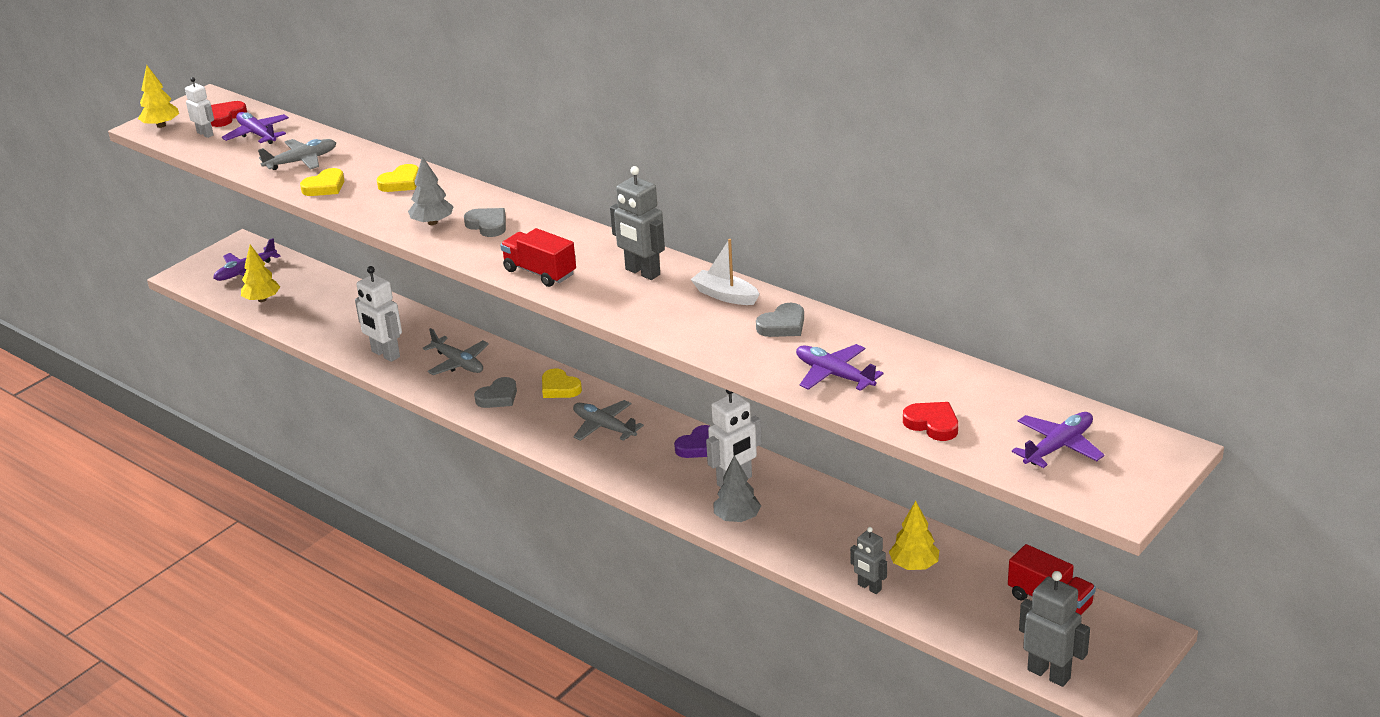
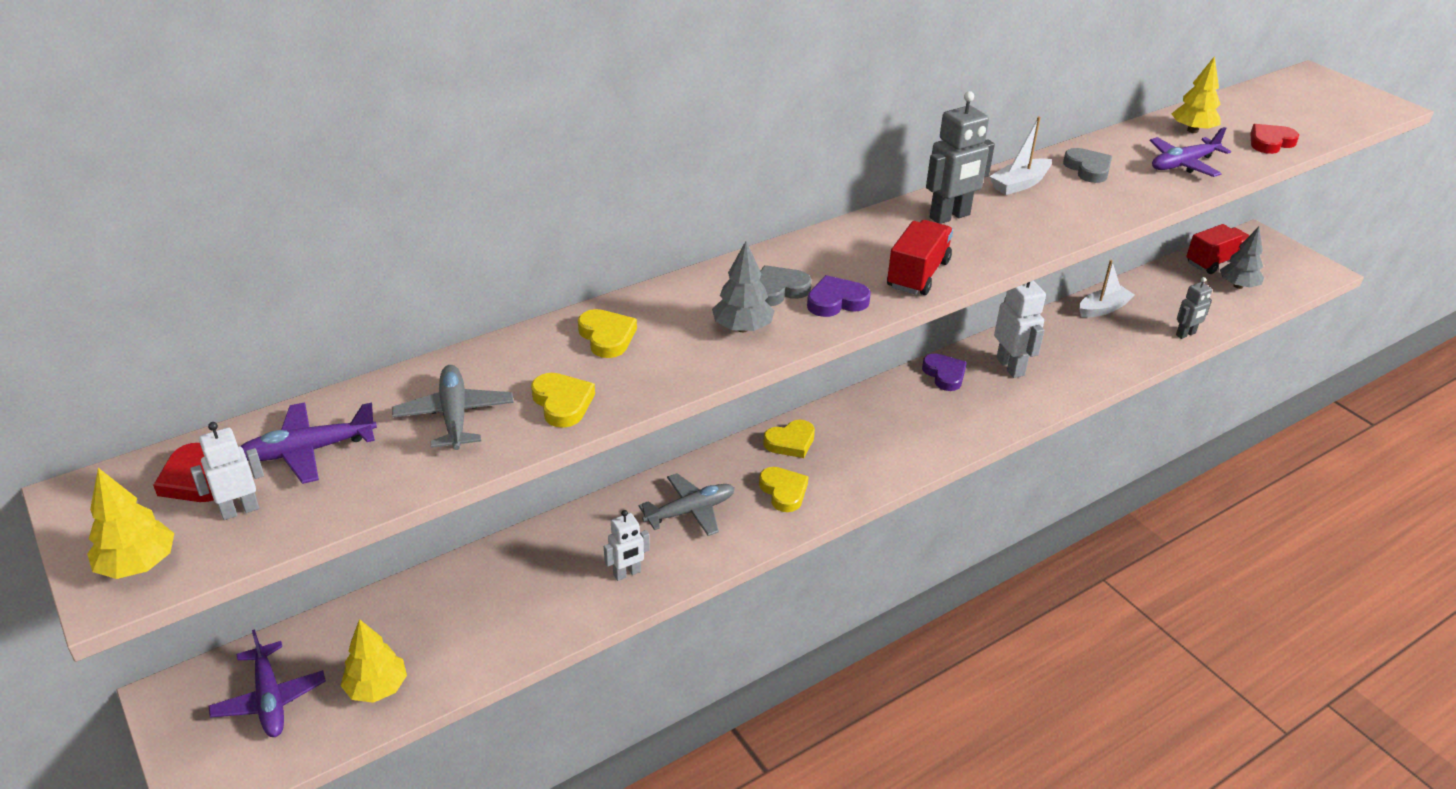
camera: 75 degrees left, 5 degrees up
white robot [355,266,402,362] -> white robot [604,510,650,581], size x0.62
grey heart [474,377,517,408] -> yellow heart [759,467,809,512]
red truck [500,228,576,287] -> red truck turned 150 degrees clockwise [887,220,953,295]
grey plane [573,400,644,441] -> none
grey tree [714,455,761,522] -> grey tree moved to [1220,227,1264,289]
yellow tree [889,501,939,570] -> yellow tree moved to [1172,56,1221,133]
purple plane [1012,412,1104,468] -> none
grey robot [1019,571,1090,687] -> none
none -> purple heart [807,275,871,317]
none -> white boat [1079,260,1134,317]

